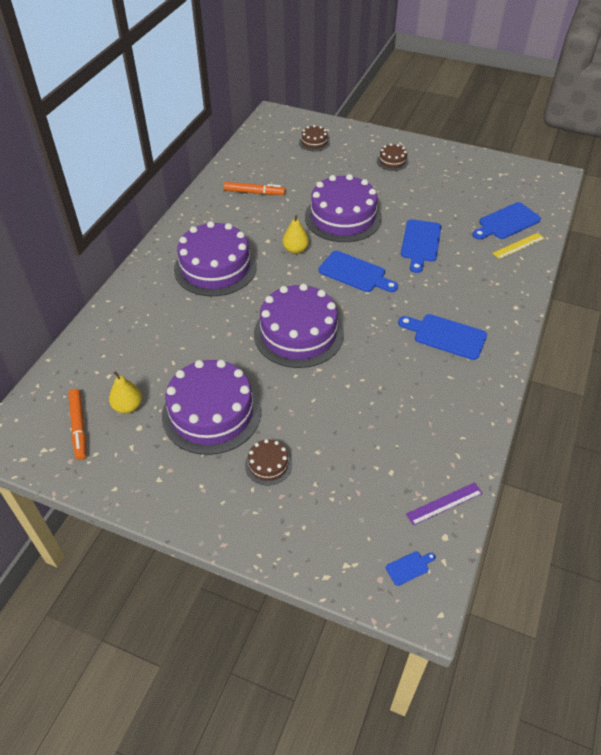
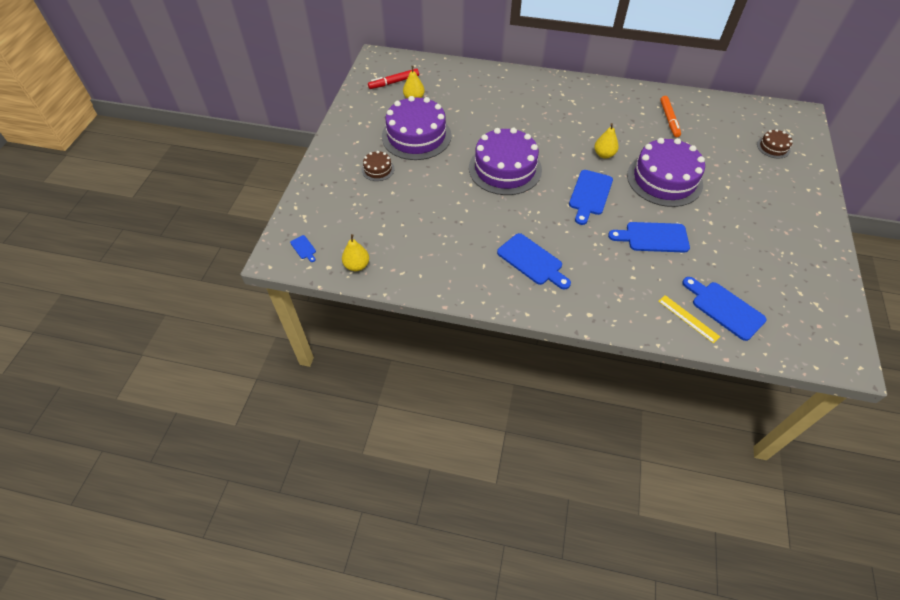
camera: 80 degrees right, 5 degrees up
orange marker [68,389,86,460] -> red marker [368,68,419,89]
purple cake [174,221,257,296] -> none
brown cake [377,144,409,171] -> none
blue cutting board [398,314,487,360] -> blue cutting board turned 120 degrees clockwise [497,233,571,289]
purple ruler [406,482,483,525] -> yellow pear [342,234,369,271]

